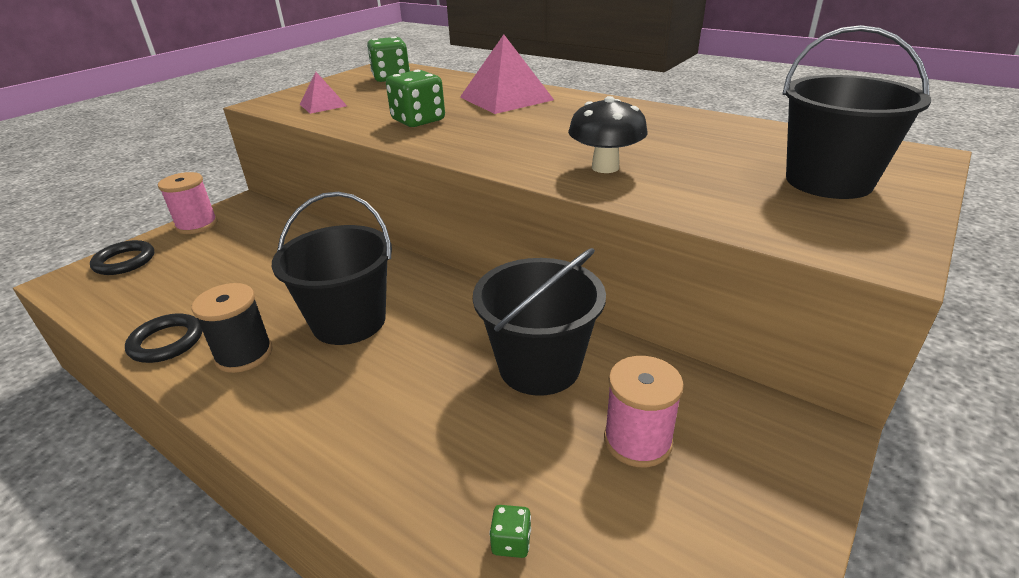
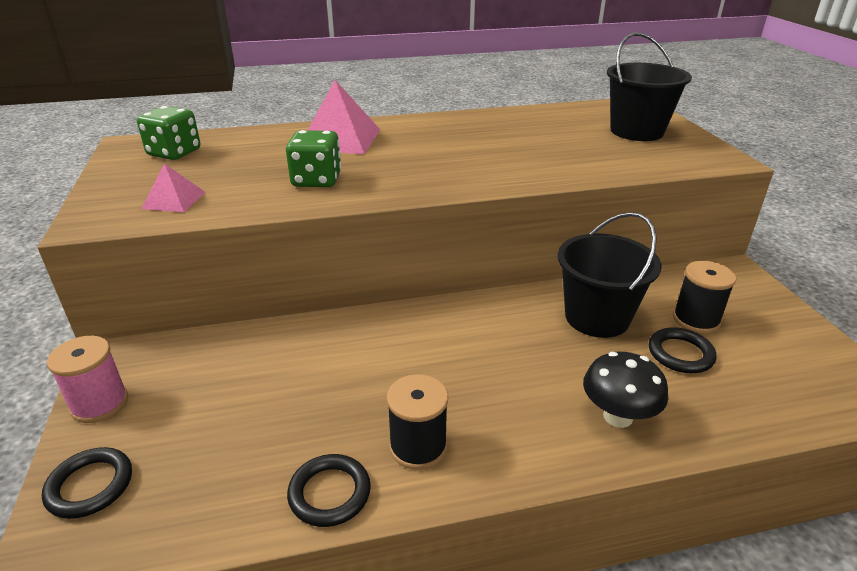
camera: 50 degrees left, 0 degrees up
black bucket [272,192,392,345] -> none
green dice [489,505,531,558] -> none
black mushroom [568,96,648,173] -> black mushroom moved to [583,352,668,428]
pink spool [604,356,684,468] -> black spool [673,261,736,333]
none -> black ring [649,327,716,373]

